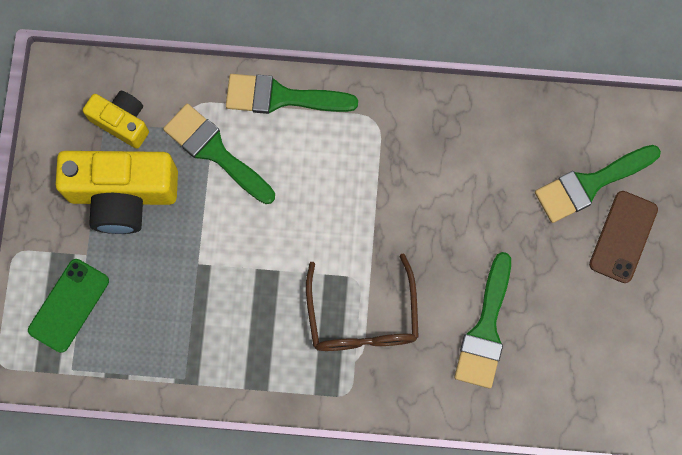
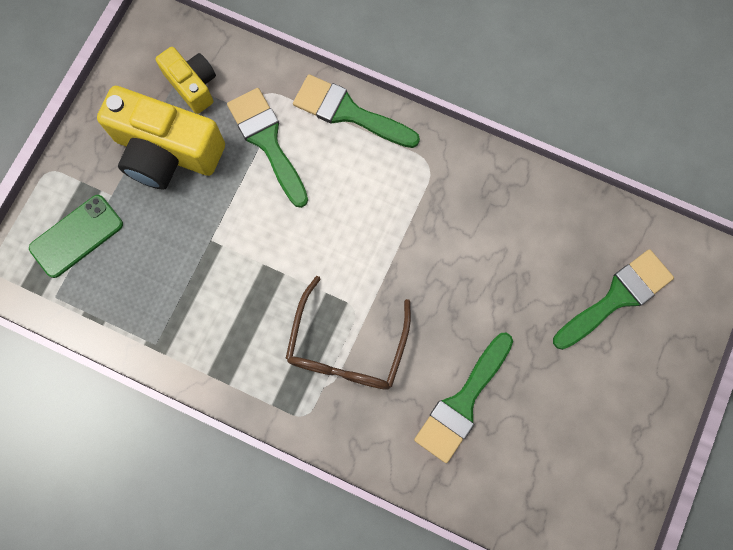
camera: 20 degrees right, 0 degrees up
green brush [535,145,661,223] -> green brush turned 150 degrees clockwise [553,249,674,350]
brown phone [589,191,658,283] -> none

